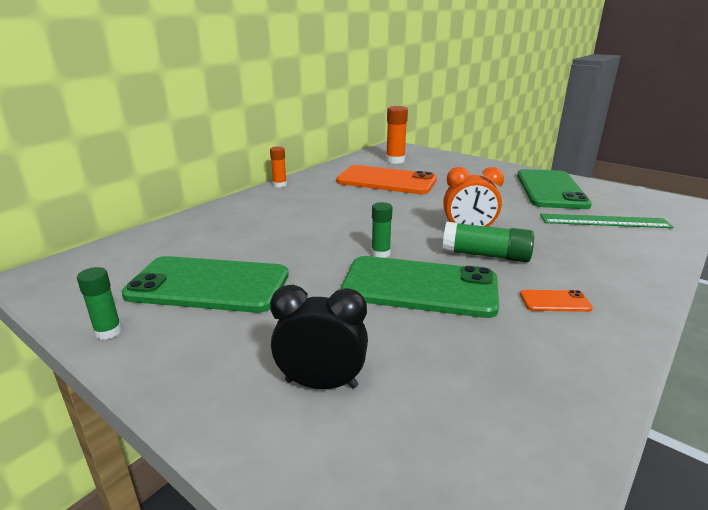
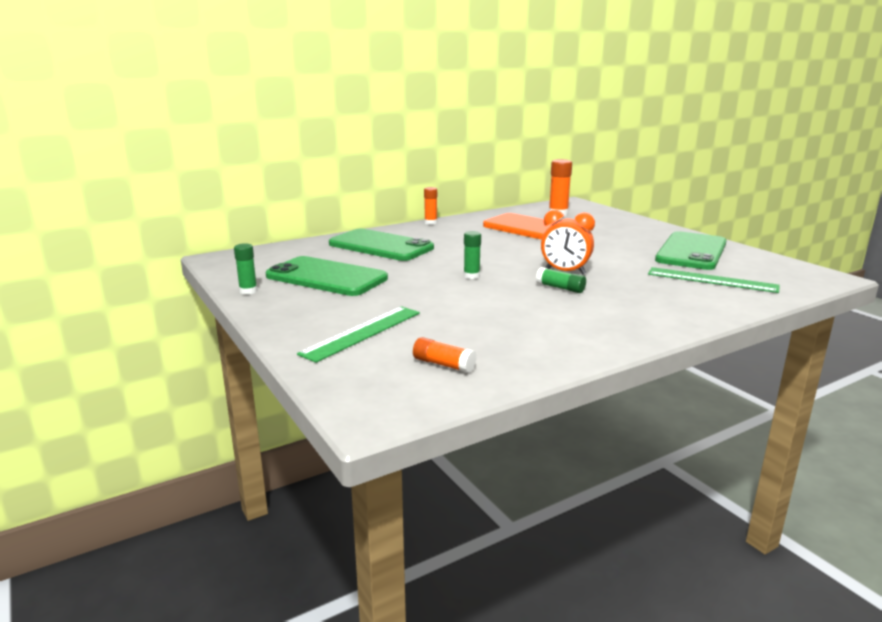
camera: 20 degrees right, 5 degrees down
black clock [270,285,368,389] -> green ruler [297,306,420,363]
green phone [341,256,499,318] -> green phone moved to [329,229,434,261]
green glue stick [443,222,534,262] -> green glue stick [536,267,586,293], size x0.63
orange phone [520,290,593,312] -> none
none -> orange glue stick [413,337,476,373]

